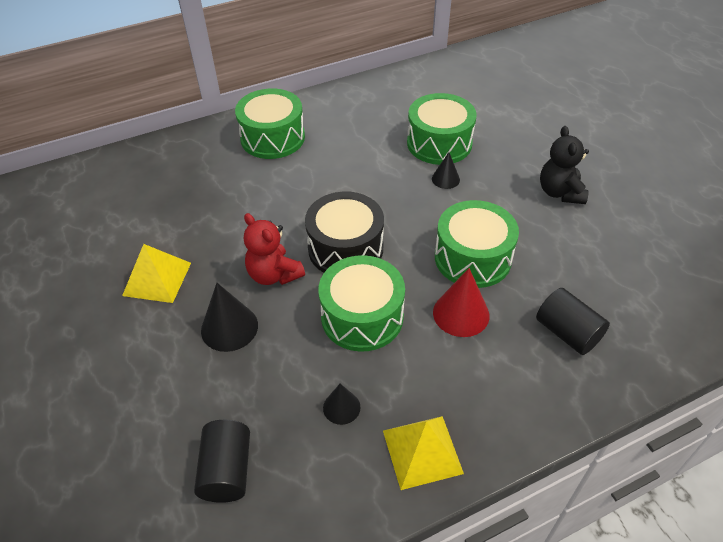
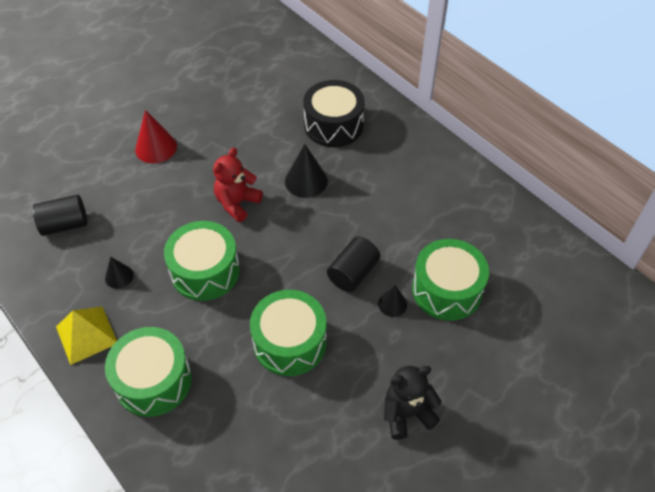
camera: 75 degrees right, 5 degrees up
yellow pyramid [122,244,191,303] -> none
black cone [201,283,258,352] -> black cone moved to [285,144,328,198]
green drum [235,89,305,159] -> green drum moved to [105,327,192,417]
black drum [305,192,384,272] -> black drum moved to [303,80,365,147]
red cone [433,268,489,337] -> red cone moved to [135,110,177,164]
black cylinder [536,288,610,355] -> black cylinder moved to [327,237,380,292]

